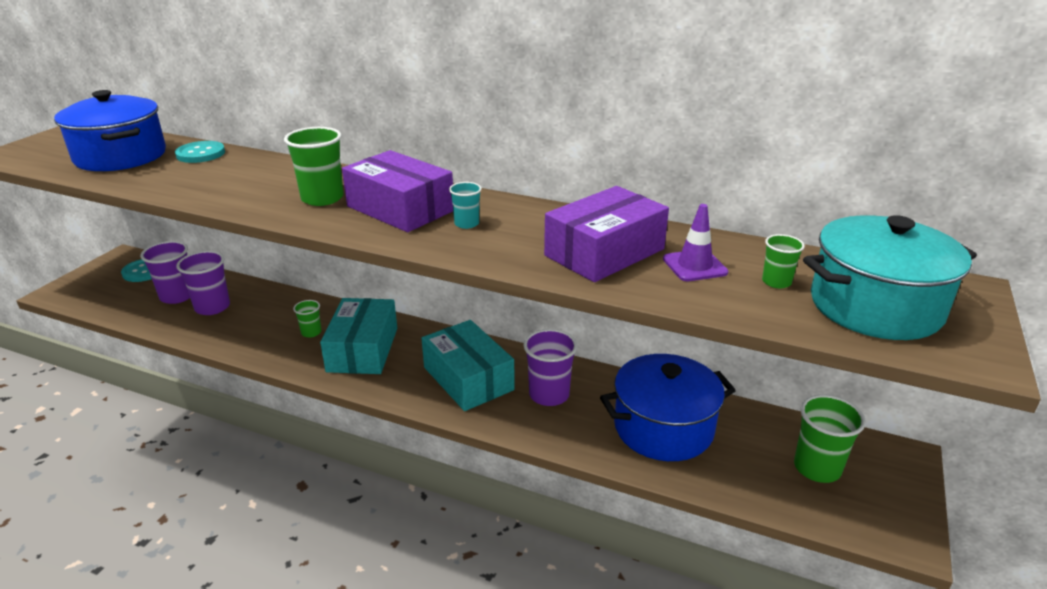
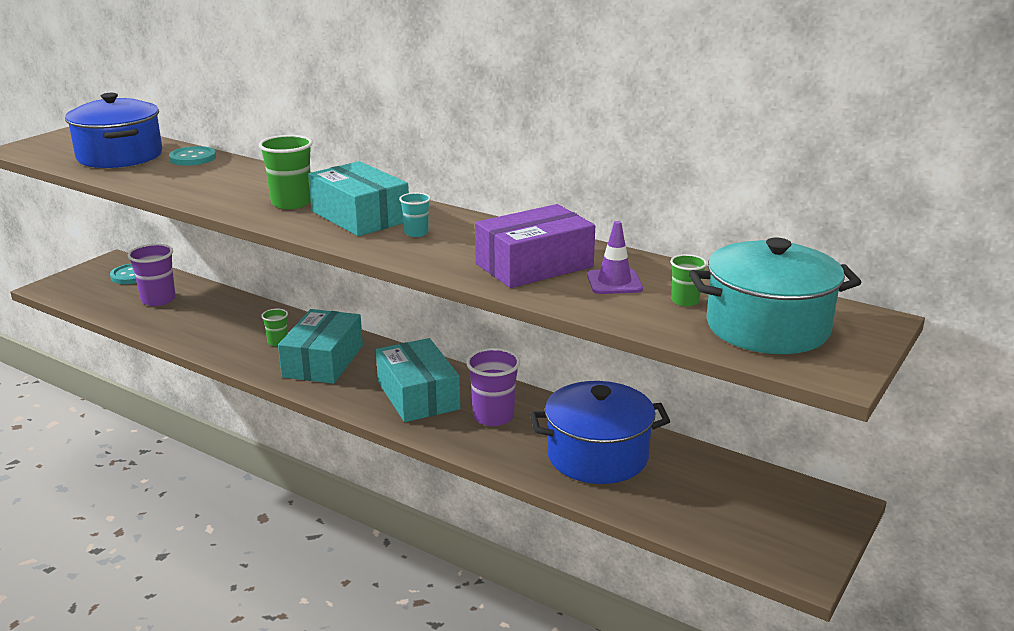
camera: 10 degrees right, 5 degrees down
purple cup [176,251,230,315] -> none
purple box [342,150,453,232] -> turquoise box [308,161,409,236]
green cup [794,395,866,483] -> none

